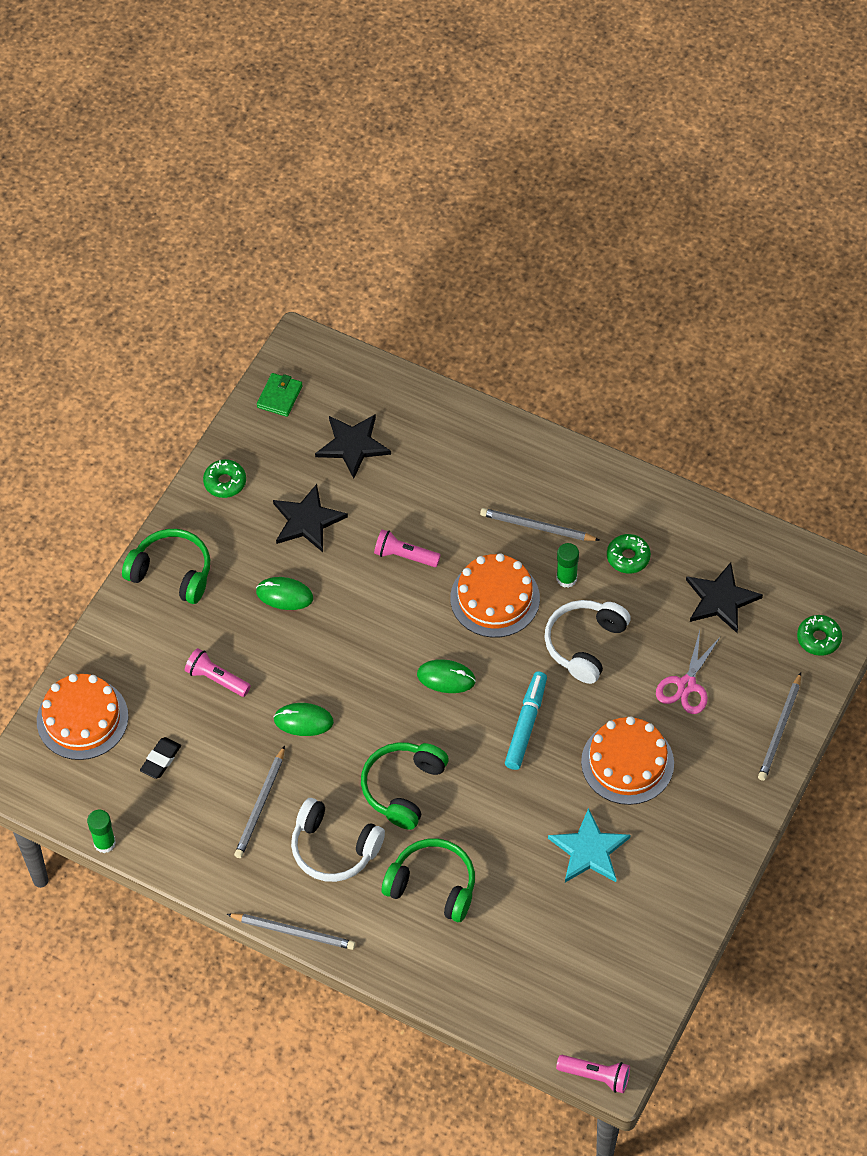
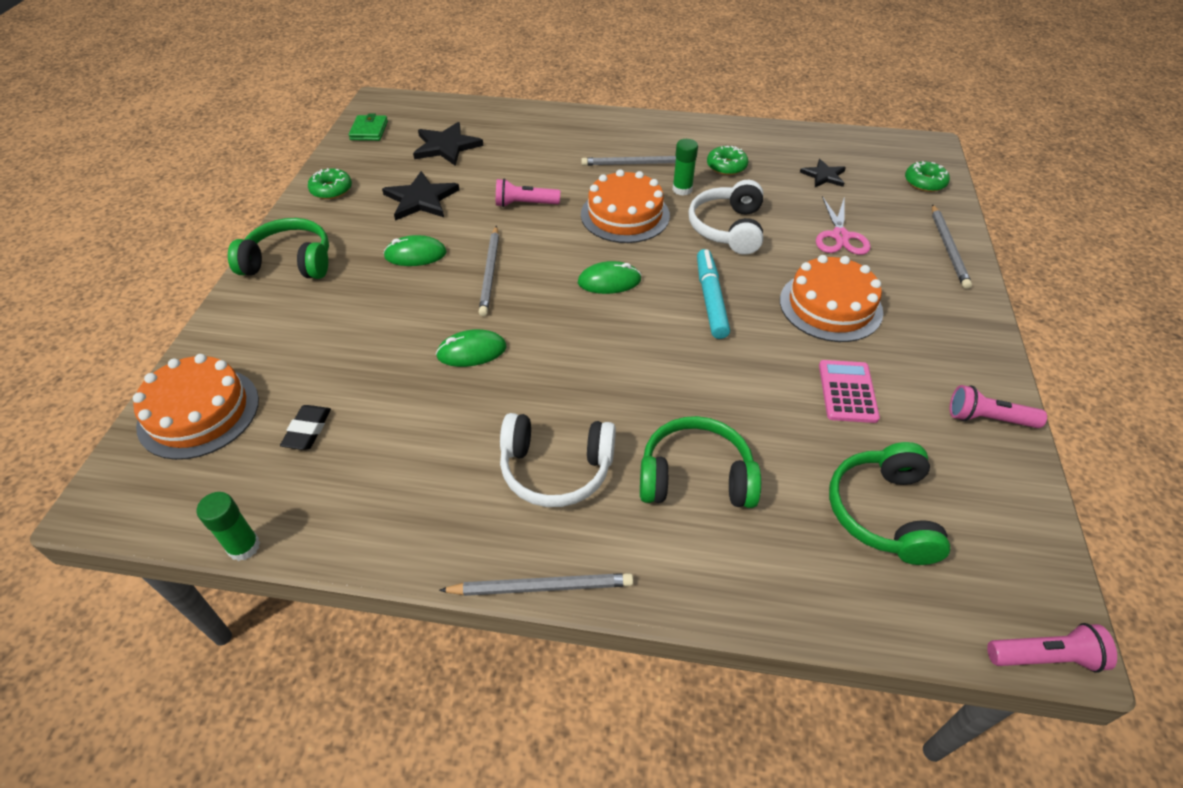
camera: 20 degrees left, 10 degrees down
pink flashlight [185,648,251,697] -> pink flashlight moved to [950,385,1047,428]
grey pencil [234,746,285,858] -> grey pencil moved to [479,226,499,316]
green headphones [361,742,449,830] -> green headphones moved to [829,442,951,565]
turquoise star [548,808,630,882] -> pink calculator [819,360,880,423]
black star [686,562,763,633] -> black star [800,159,846,187], size x0.63

